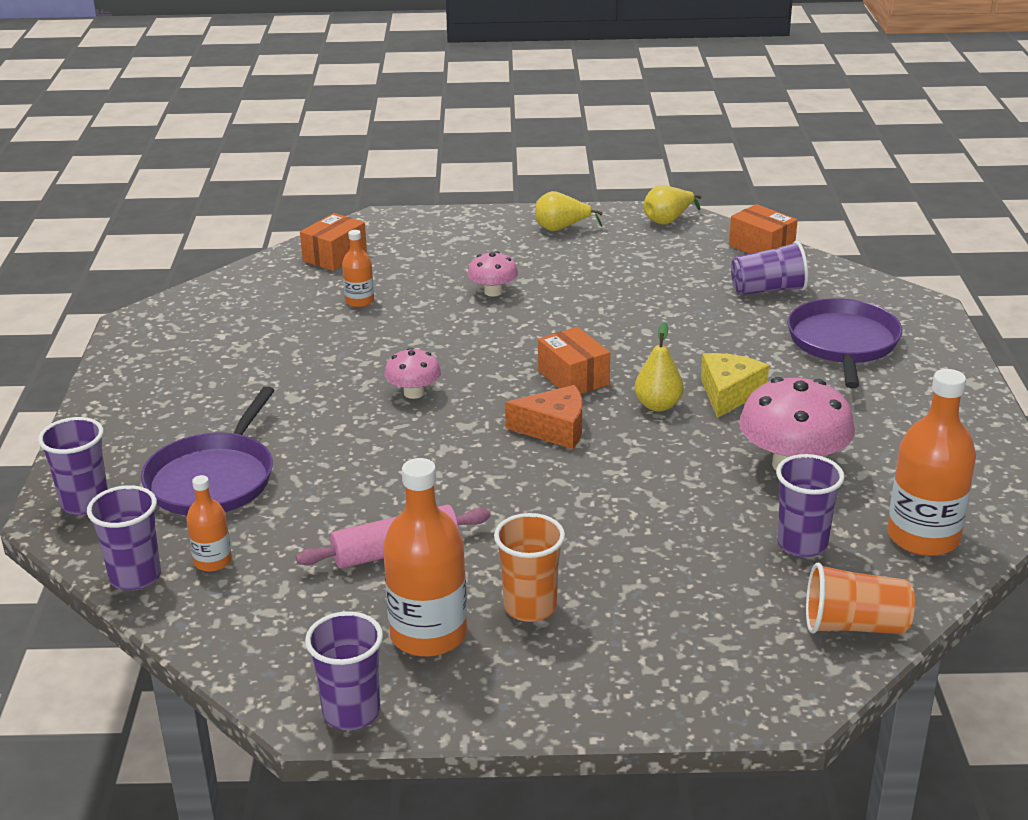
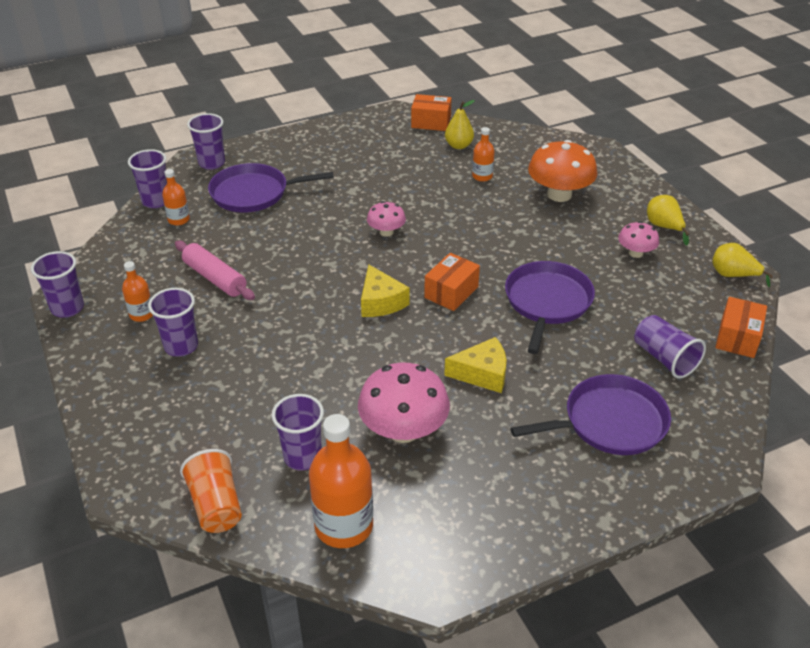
camera: 65 degrees right, 10 degrees up
orange box [300,213,367,271] -> orange box moved to [411,94,452,131]
orange bottle [383,458,467,657] -> orange bottle [122,261,153,322], size x0.53
pink mushroom [467,251,518,297] -> pink mushroom moved to [618,221,659,258]
orange cup [494,513,565,622] -> purple cup [148,288,198,357]
orange cheese [505,385,582,449] -> yellow cheese [361,265,410,317]
yellow pear [634,322,684,411] -> yellow pear moved to [445,100,475,149]
none -> purple pan [505,261,595,354]
none -> orange mushroom [528,140,597,202]

